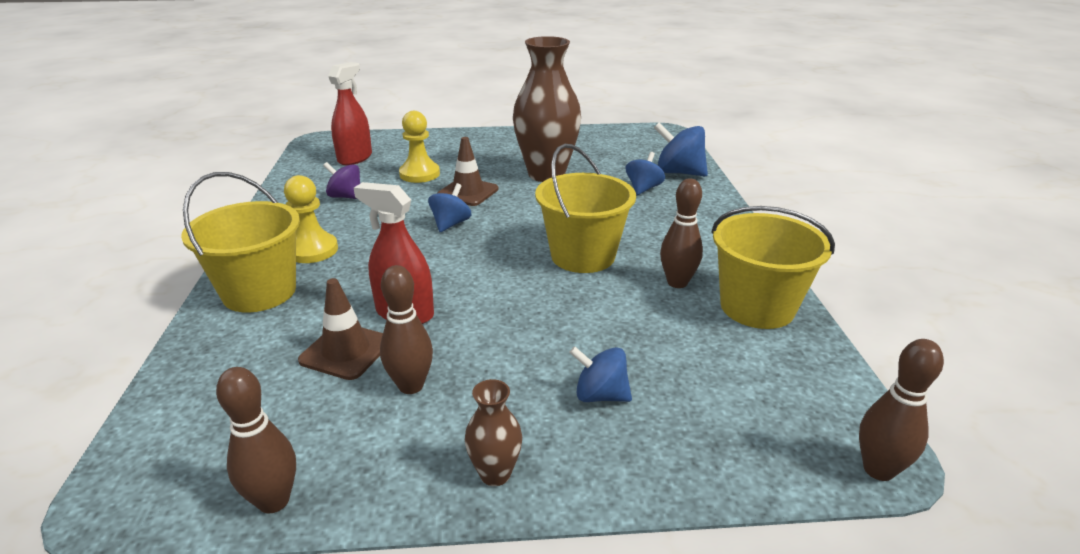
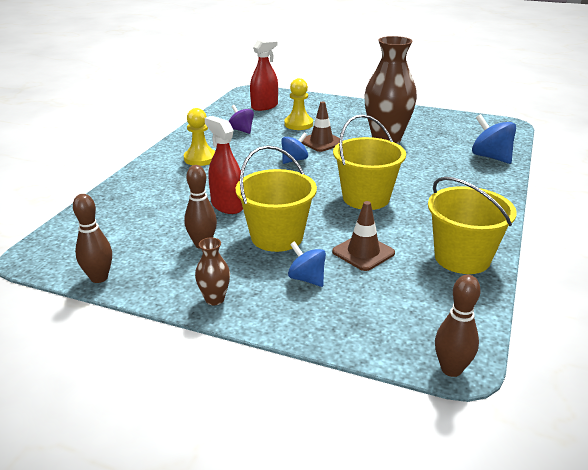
camera: 25 degrees right, 0 degrees up
yellow bucket [181,172,300,313] -> yellow bucket moved to [236,145,317,252]
brown traffic cone [298,278,383,380] -> brown traffic cone moved to [332,201,395,271]
blue spinning top [626,152,665,195] -> none
brown bowling pin [660,178,703,288] -> none

